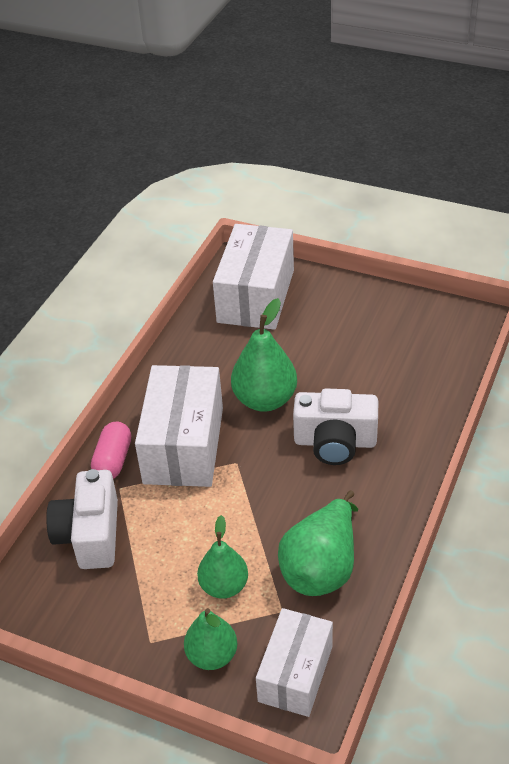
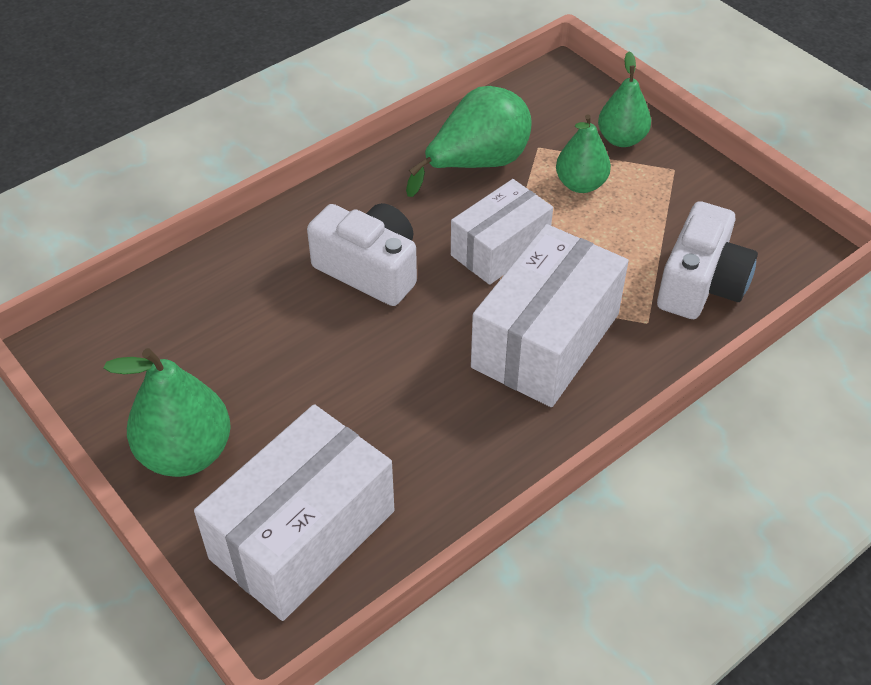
camera: 155 degrees left, 5 degrees up
pink capsule [91,422,131,479] -> none
green pear [231,298,297,412] -> green pear moved to [103,348,231,477]
white box [256,608,333,717] -> white box moved to [451,179,553,285]

